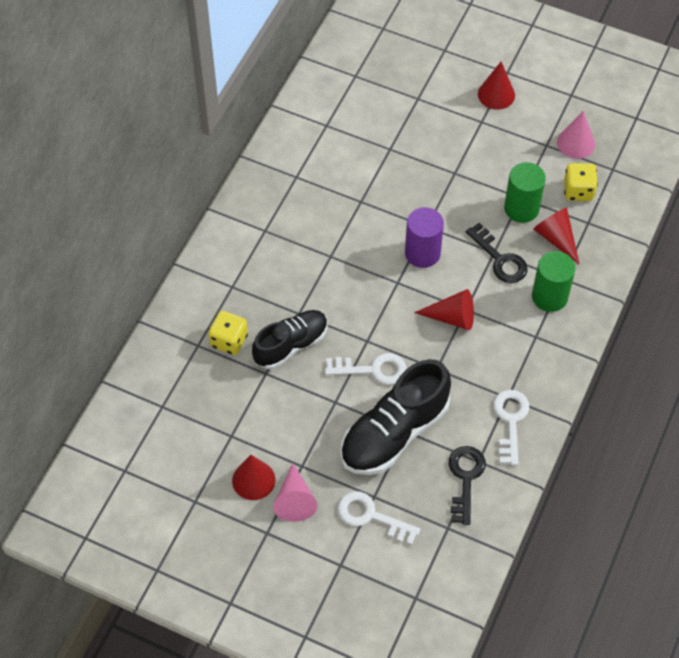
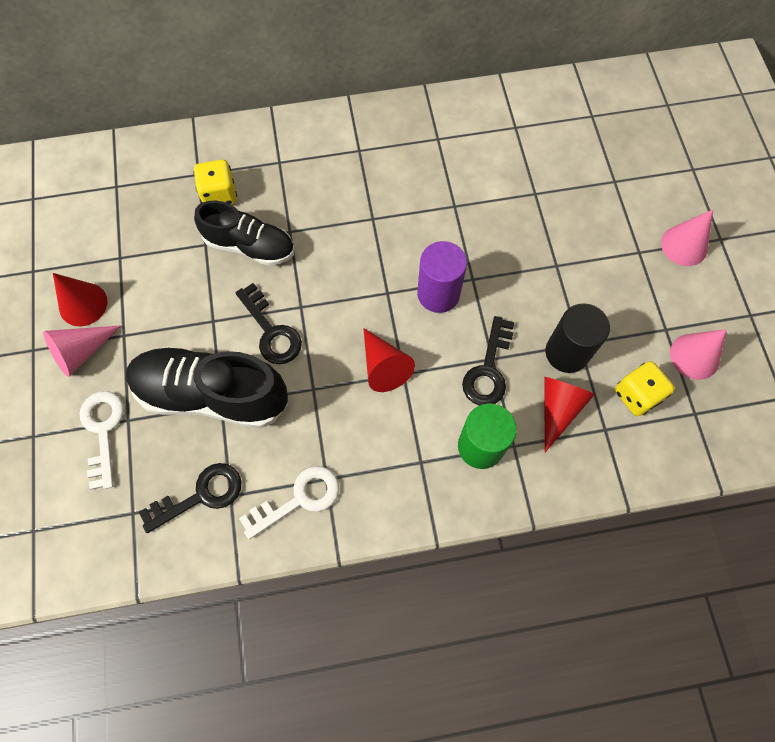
camera: 55 degrees right, 10 degrees up
white key [325,353,407,385] -> black key [235,283,302,364]
red cone [478,62,515,110] -> pink cone [661,210,713,266]
green cylinder [504,162,546,223] -> black cylinder [545,303,610,373]

